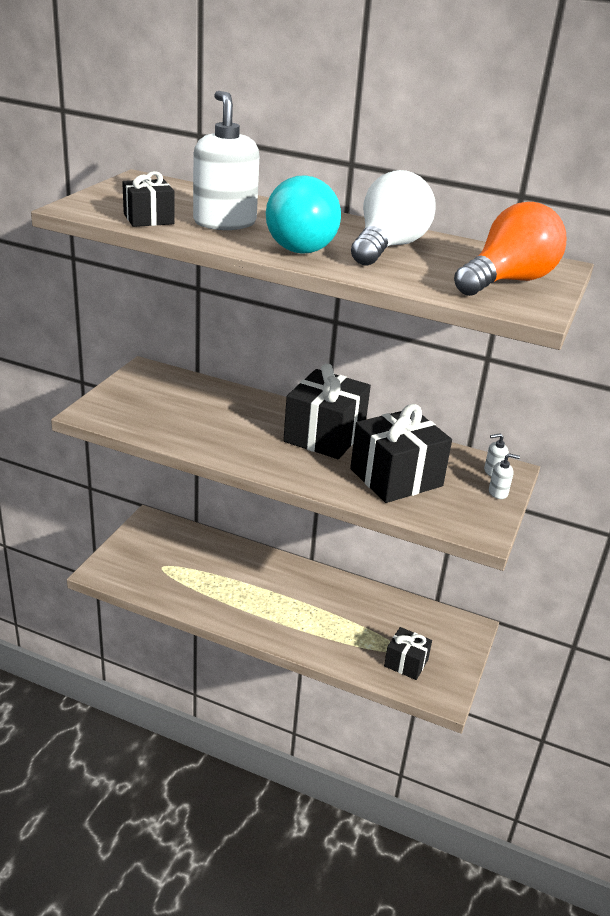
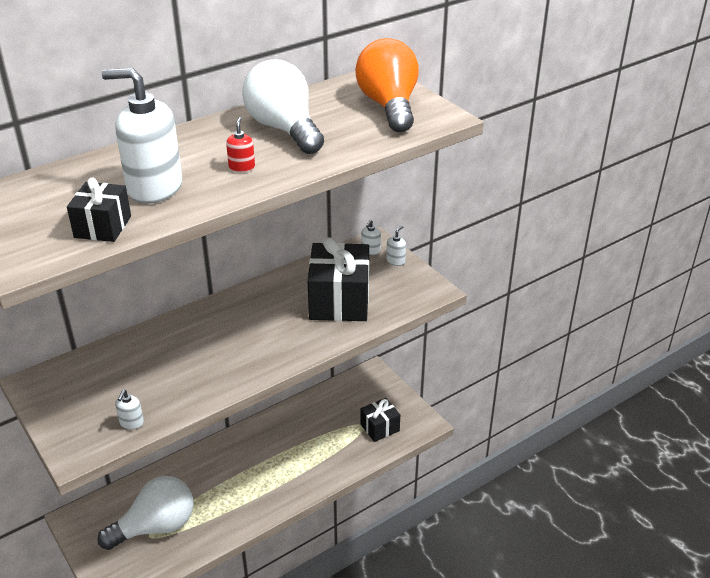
camera: 55 degrees left, 5 degrees up
turquoise light bulb [266,175,341,254] -> red soap dispenser [226,117,255,172]
black gift [283,364,371,459] -> none
none -> white light bulb [97,476,194,550]
none -> white soap dispenser [115,390,144,430]

